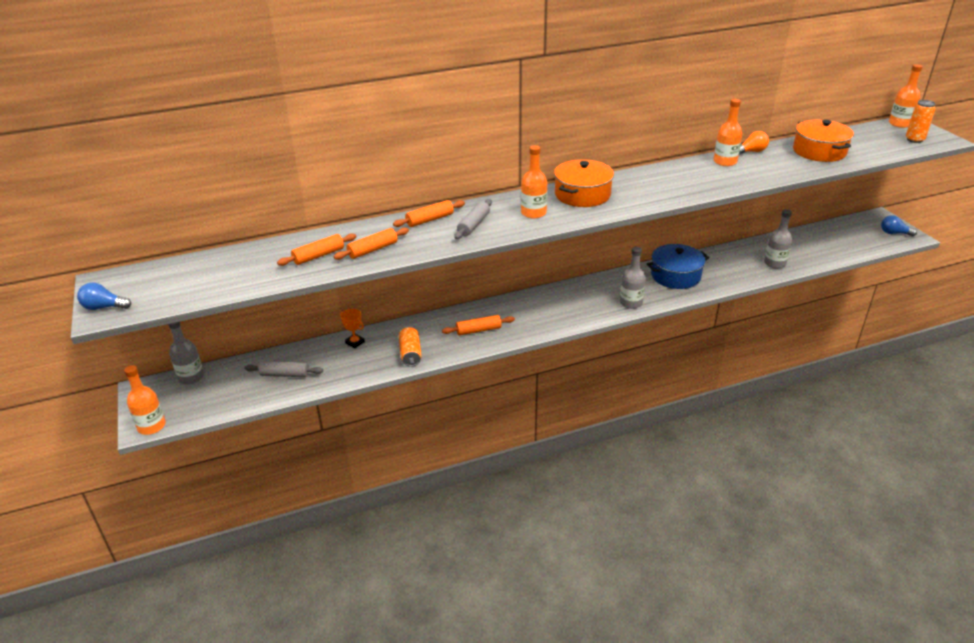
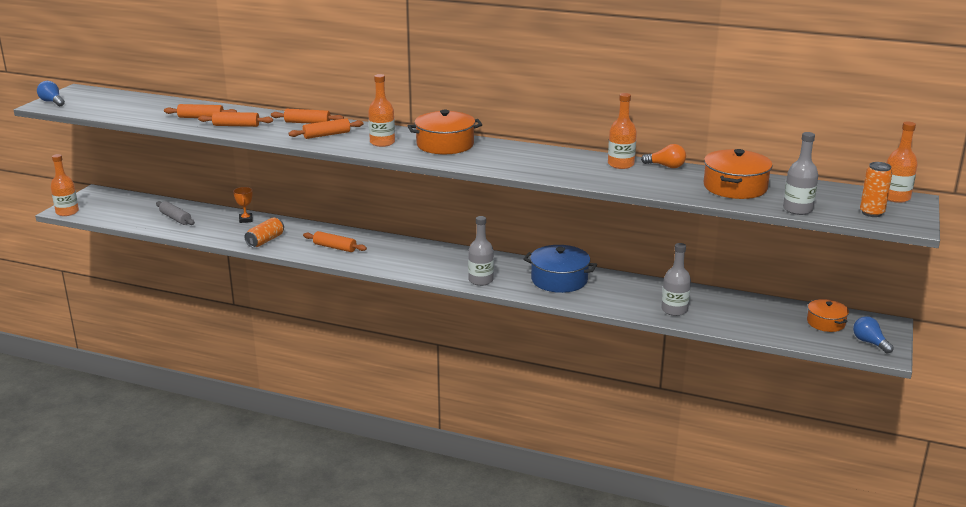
camera: 40 degrees right, 10 degrees down
grey bottle [168,322,204,385] -> grey bottle moved to [783,132,818,215]
grey rolling pin [455,199,492,239] -> orange rolling pin [289,118,364,139]
none -> orange pot [807,299,849,332]

